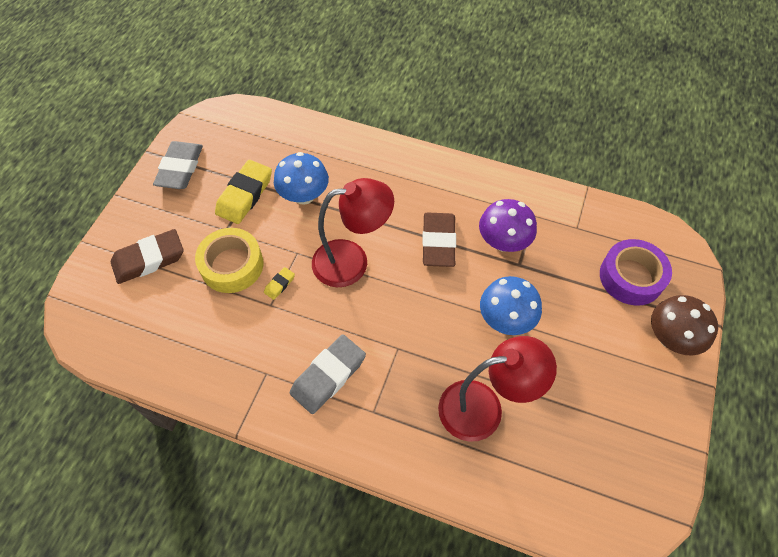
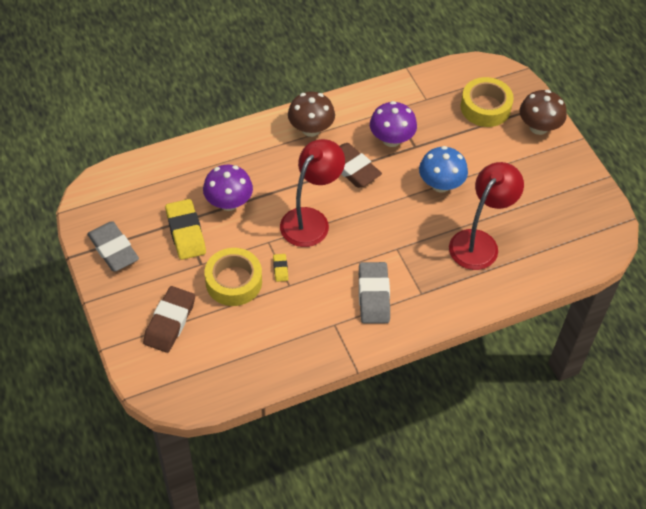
camera: 45 degrees left, 5 degrees down
blue mushroom [274,152,329,205] -> purple mushroom [203,165,253,211]
purple tape [600,239,672,306] -> yellow tape [460,77,514,127]
none -> brown mushroom [288,92,335,137]

